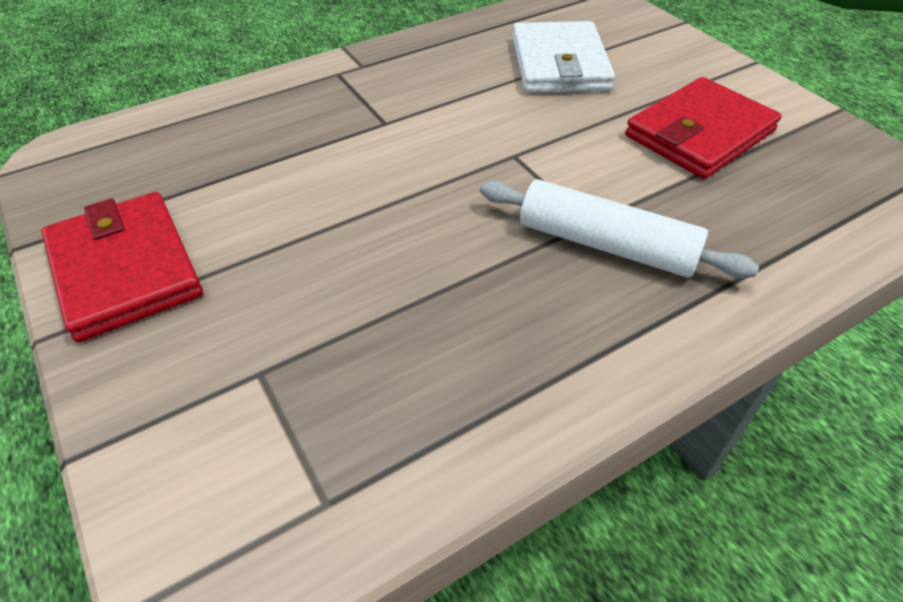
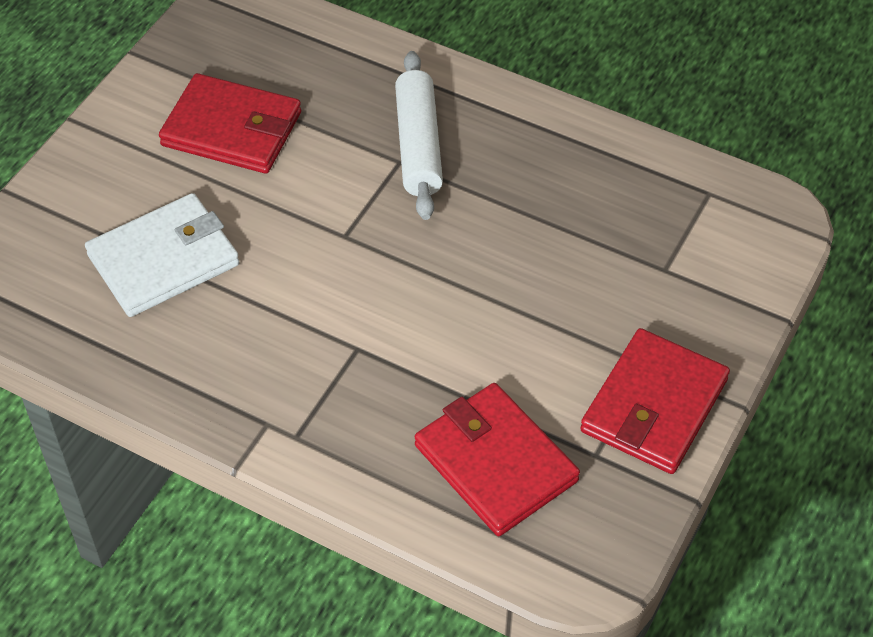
camera: 120 degrees left, 5 degrees up
none -> red wallet [415,383,580,536]

